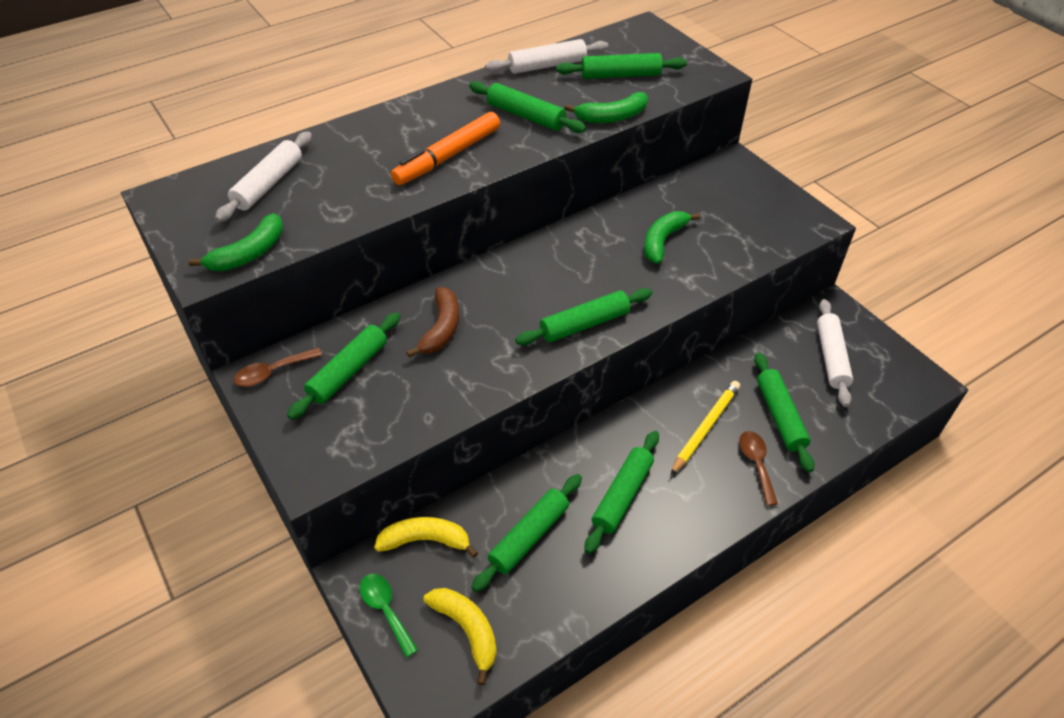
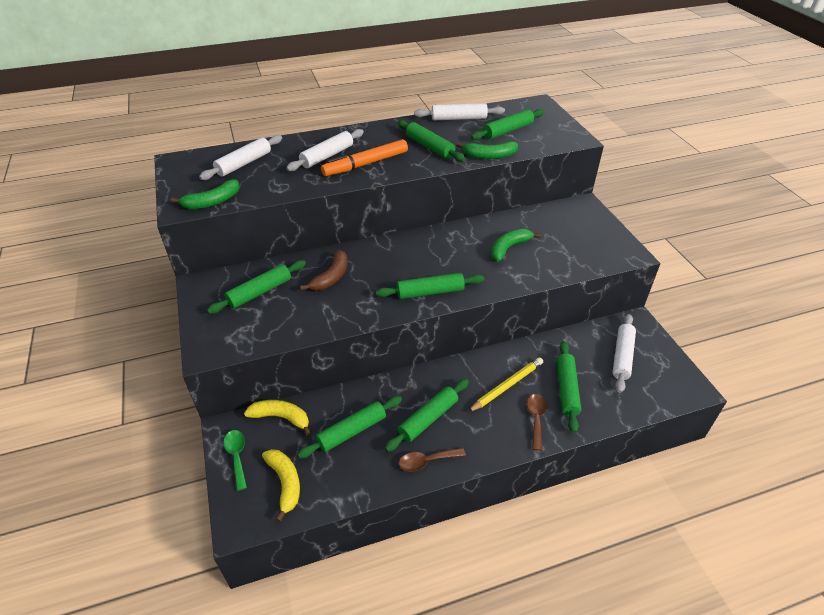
camera: 15 degrees right, 5 degrees down
brown spoon [234,348,322,387] -> brown spoon moved to [399,448,466,472]
green rolling pin [556,53,687,79] -> green rolling pin turned 45 degrees counterclockwise [471,109,544,140]
none -> white rolling pin [286,129,364,171]

